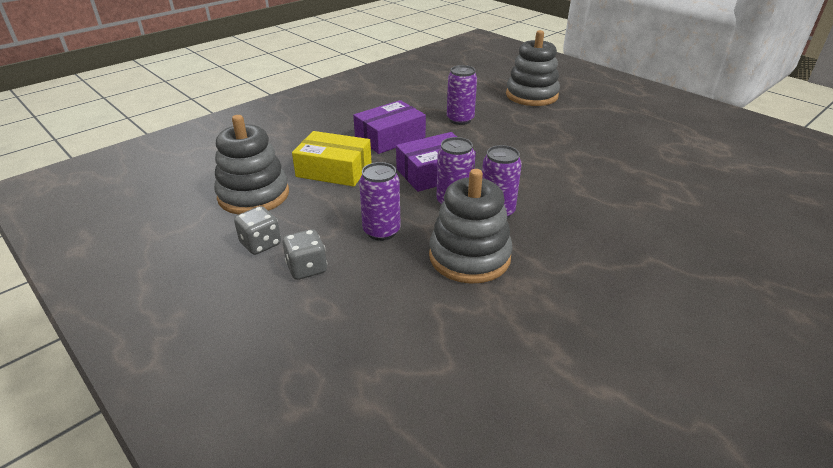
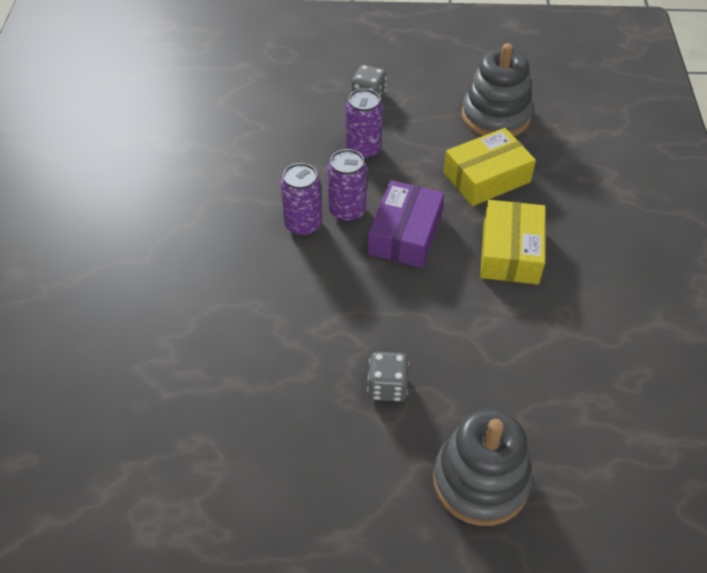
camera: 135 degrees right, 15 degrees up
grey dice [234,206,281,255] -> grey dice moved to [367,352,409,402]
purple box [353,100,426,154] -> yellow box [480,200,545,284]
grey stacking toy [429,169,513,284] -> none
purple can [447,65,477,125] -> none

